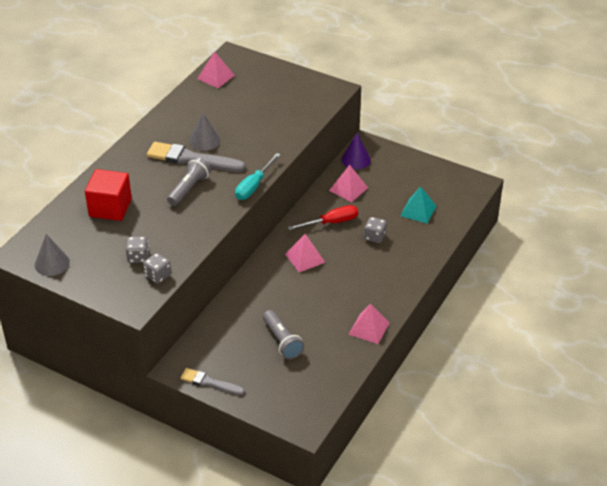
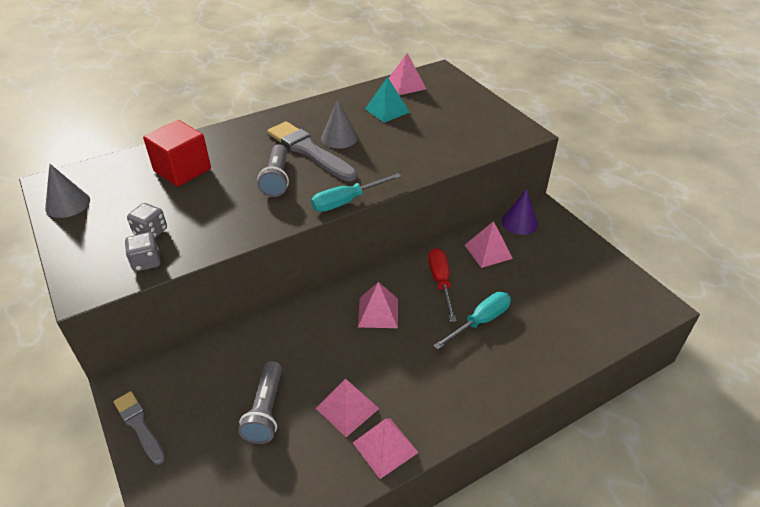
camera: 30 degrees right, 0 degrees up
grey flashlight [167,157,211,206] -> grey flashlight turned 120 degrees clockwise [257,144,289,197]
red screwdriver [288,205,358,230] -> red screwdriver turned 105 degrees counterclockwise [428,248,457,322]
grey dice [364,217,387,243] -> turquoise screwdriver [433,292,511,349]
turquoise pyramid [400,186,436,224] -> turquoise pyramid moved to [365,77,410,123]
none -> pink pyramid [316,379,379,437]

